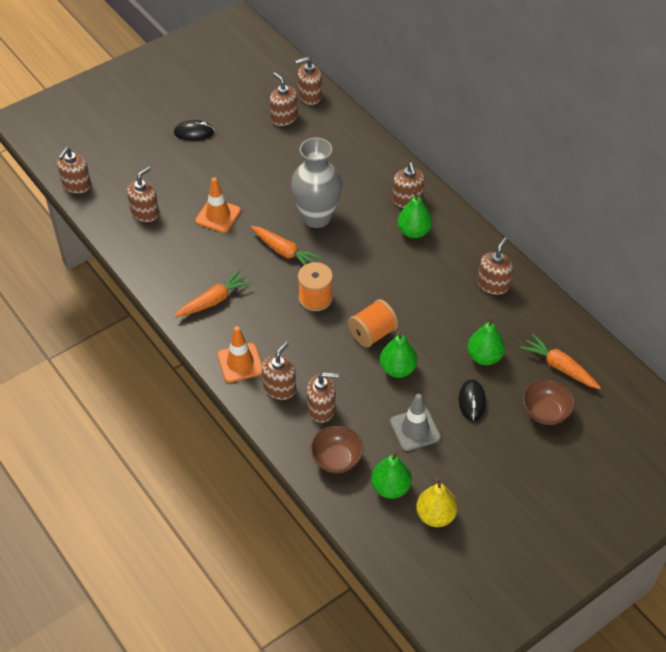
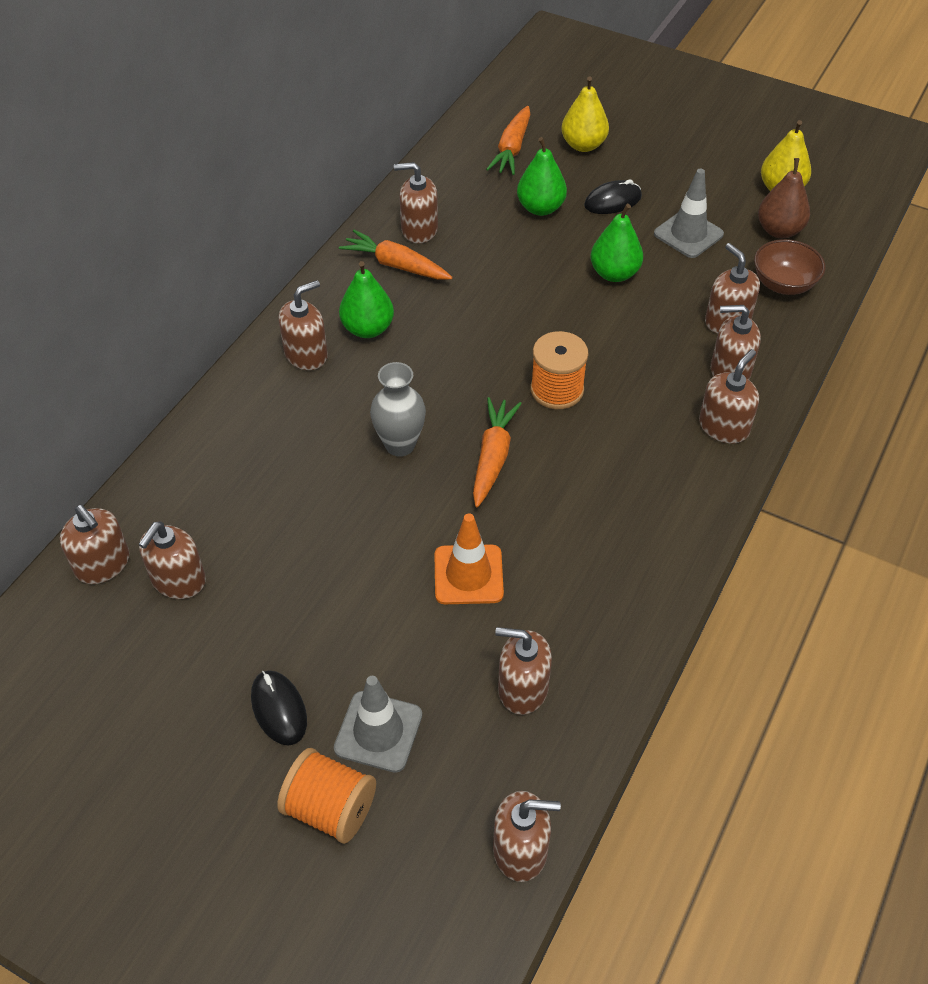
camera: 115 degrees left, 0 degrees up
orange carrot [174,270,252,317] -> orange carrot moved to [339,230,452,280]
orange traffic cone [217,326,262,383] -> brown soap dispenser [699,349,759,443]
grey vase [291,138,342,228] -> grey vase [370,362,426,457], size x0.63
orange spool [348,299,398,348] -> orange spool moved to [277,748,376,844]
green pear [371,452,412,499] -> brown pear [758,158,810,238]
brown bowl [523,379,575,425] -> yellow pear [561,77,609,152]
none -> grey traffic cone [334,676,422,773]

